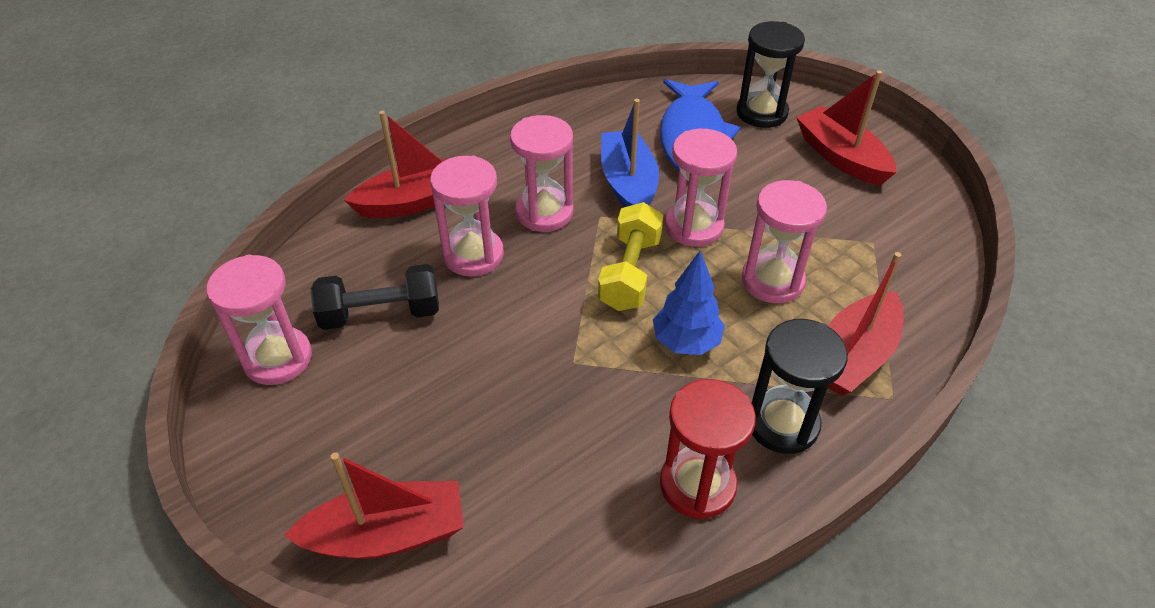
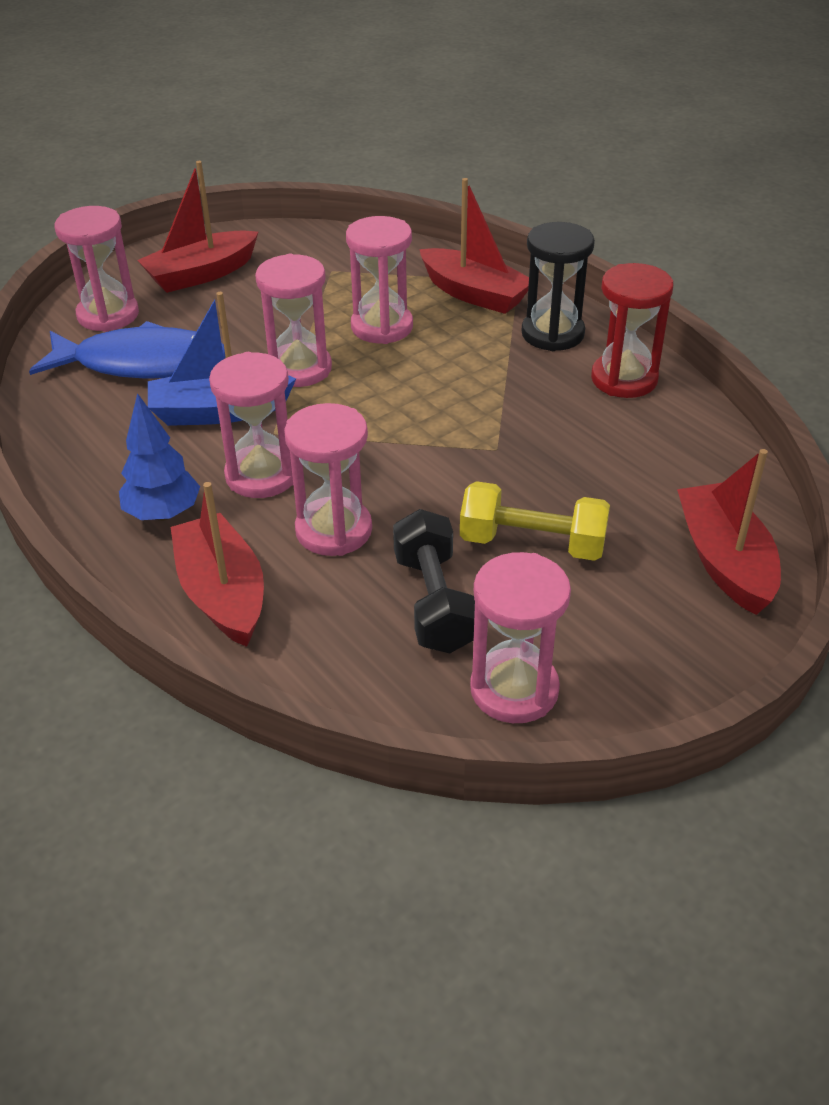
camera: 90 degrees left, 5 degrees down
yellow dumbbell [598,202,663,311] -> yellow dumbbell moved to [460,481,610,561]
blue tree [653,251,725,355] -> blue tree moved to [119,393,200,521]
black hourglass [736,21,805,128] -> pink hourglass [55,206,139,332]

